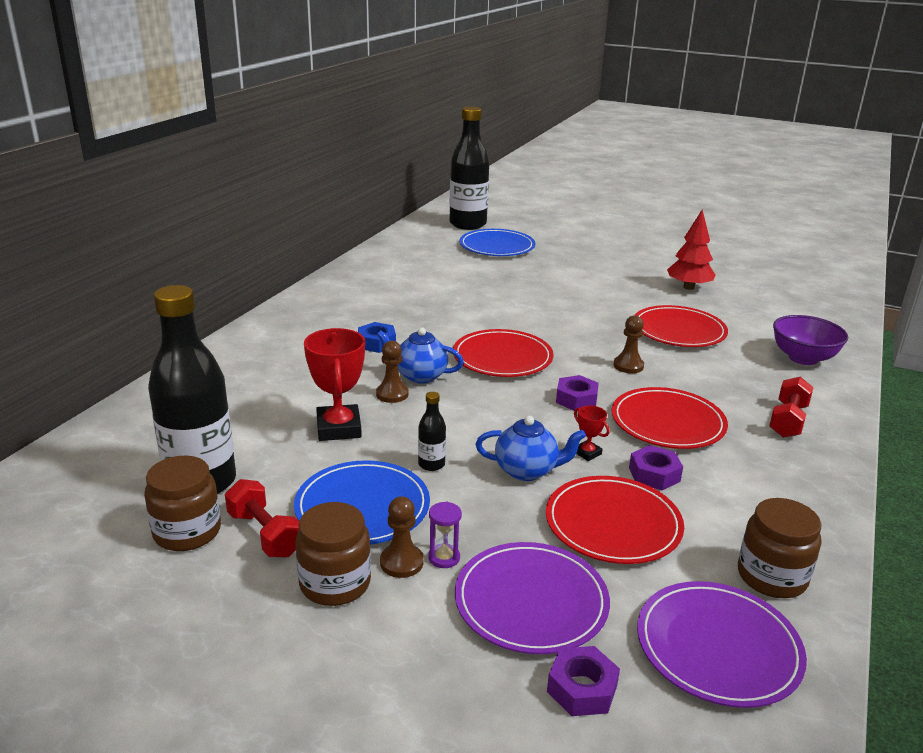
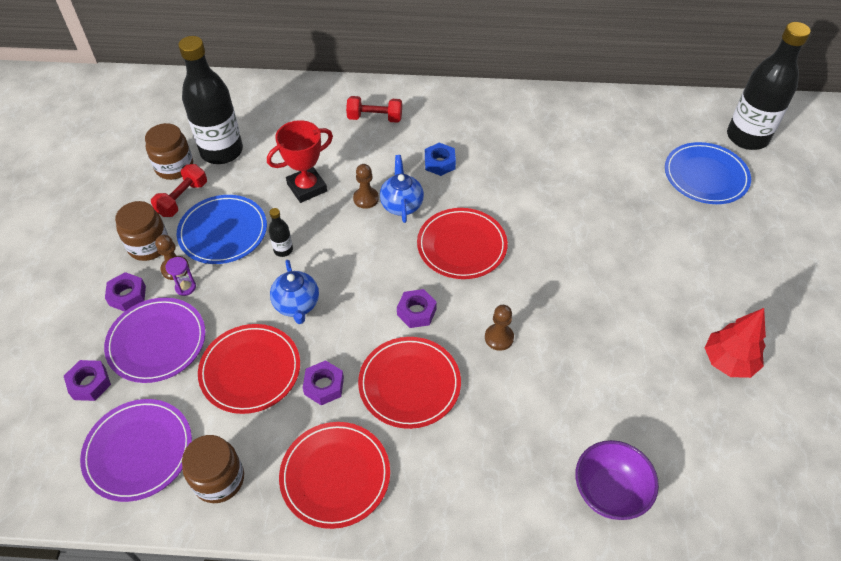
camera: 70 degrees right, 25 degrees up
red trophy [574,406,610,461] -> none
red plate [635,305,728,347] -> red plate moved to [279,422,390,529]
red dumbbell [769,377,814,438] -> red dumbbell moved to [346,96,402,123]
none -> purple nut [105,272,146,312]

